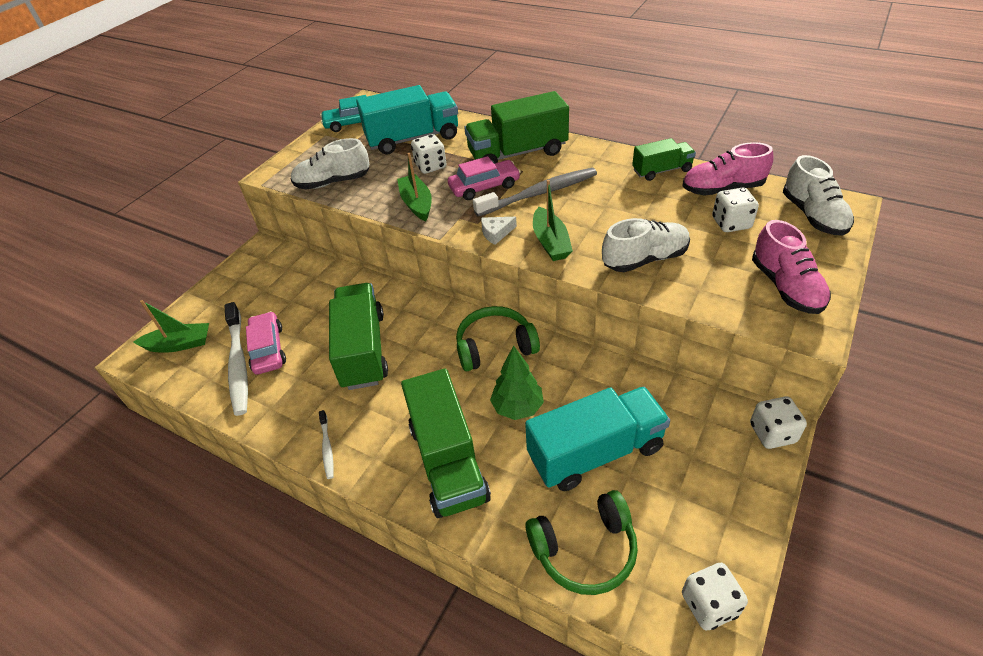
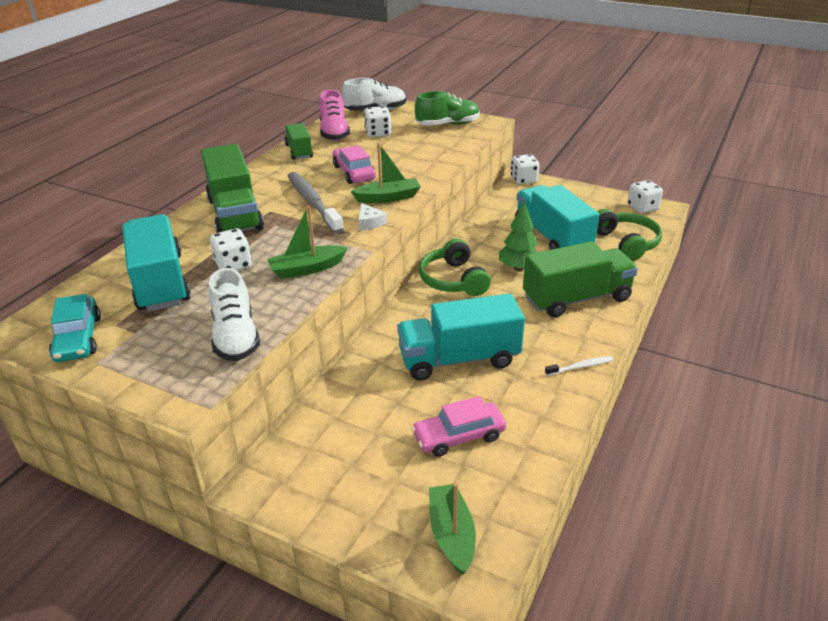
camera: 95 degrees left, 10 degrees down
white toothbrush [224,302,248,416] -> none
green truck [329,283,388,390] -> turquoise truck [397,293,525,381]
pink car [448,156,521,200] -> pink car moved to [333,145,376,184]
white shoe [602,218,690,272] -> none
pink shoe [752,220,831,314] -> green shoe [415,91,480,126]

